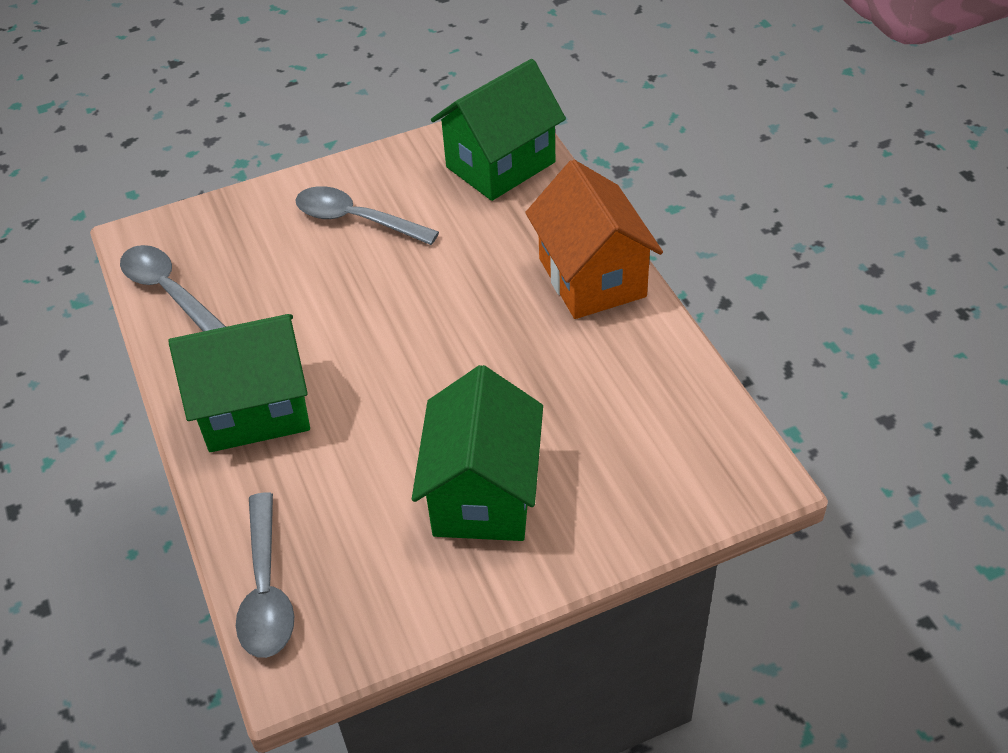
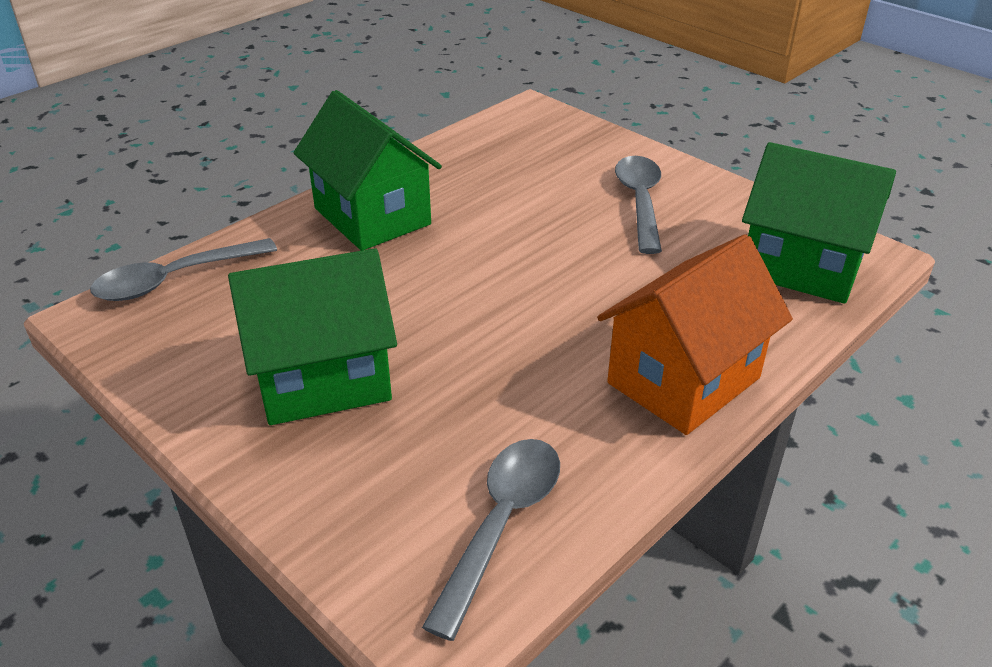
camera: 65 degrees right, 10 degrees down
grey spoon [120,245,226,332] -> grey spoon moved to [422,439,560,641]

